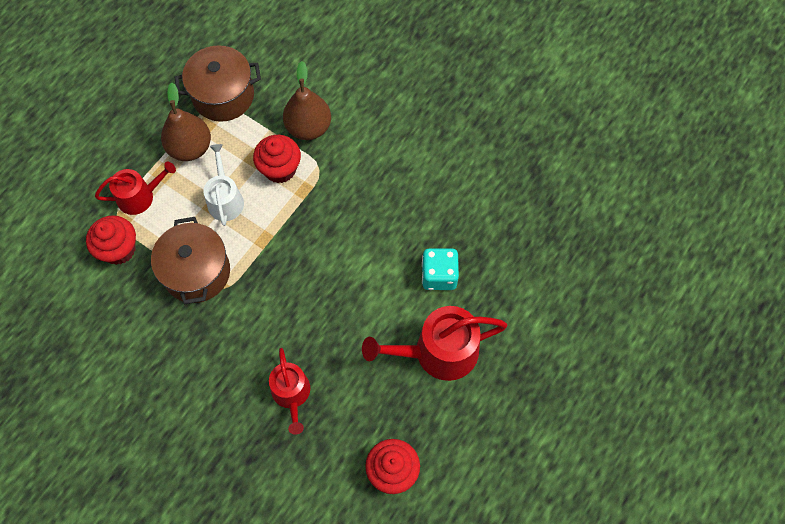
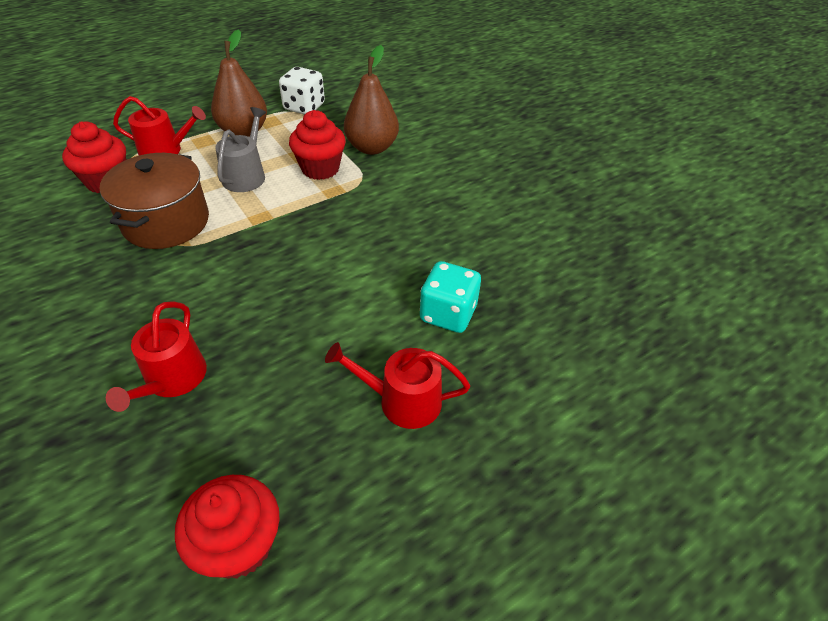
camera: 20 degrees right, 20 degrees down
brown pot [174,45,261,122] -> white dice [279,67,325,115]
white watering can [203,144,244,226] -> grey watering can [215,107,266,192]
red watering can [362,306,507,381] -> red watering can [325,342,470,429], size x0.62

